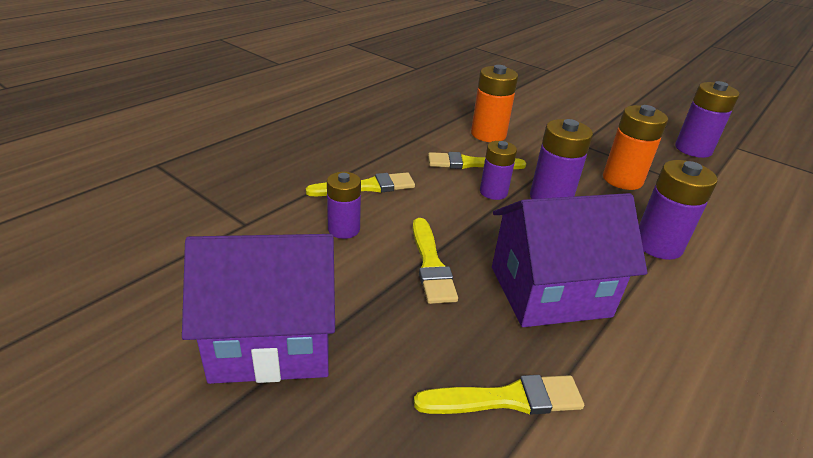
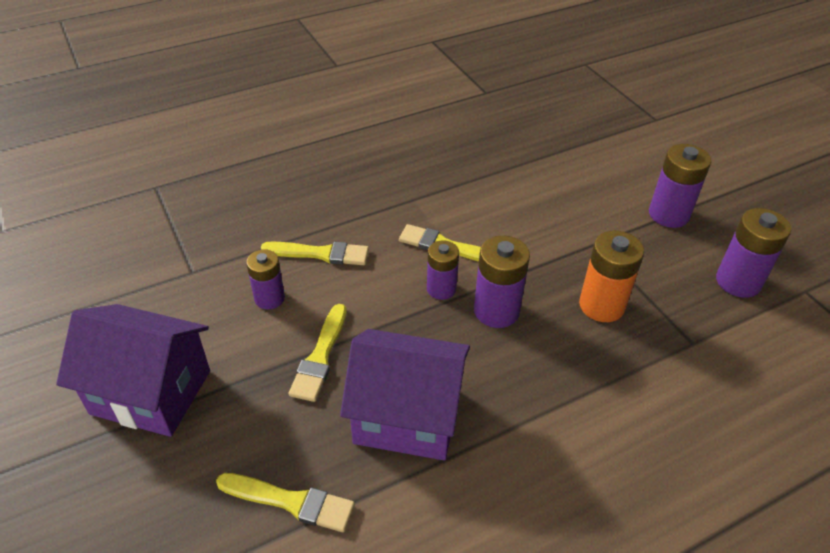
camera: 25 degrees right, 10 degrees up
orange battery [471,65,518,142] -> none
purple battery [639,160,718,260] -> purple battery moved to [649,144,711,228]

